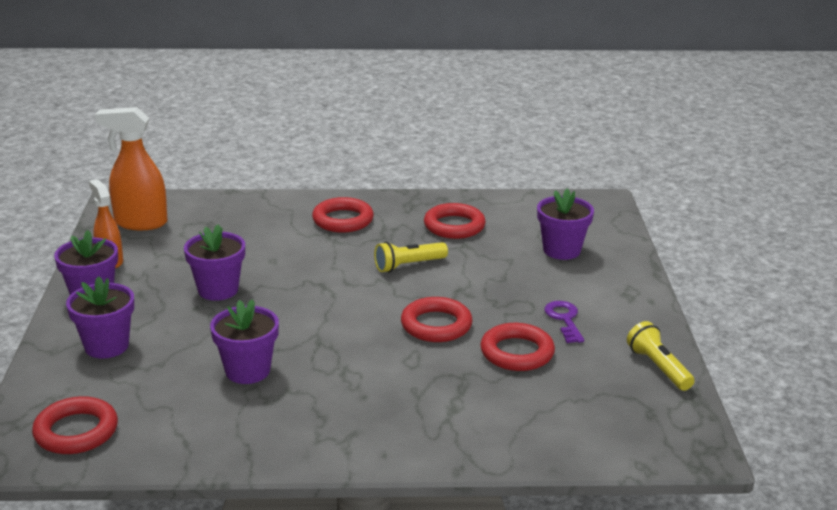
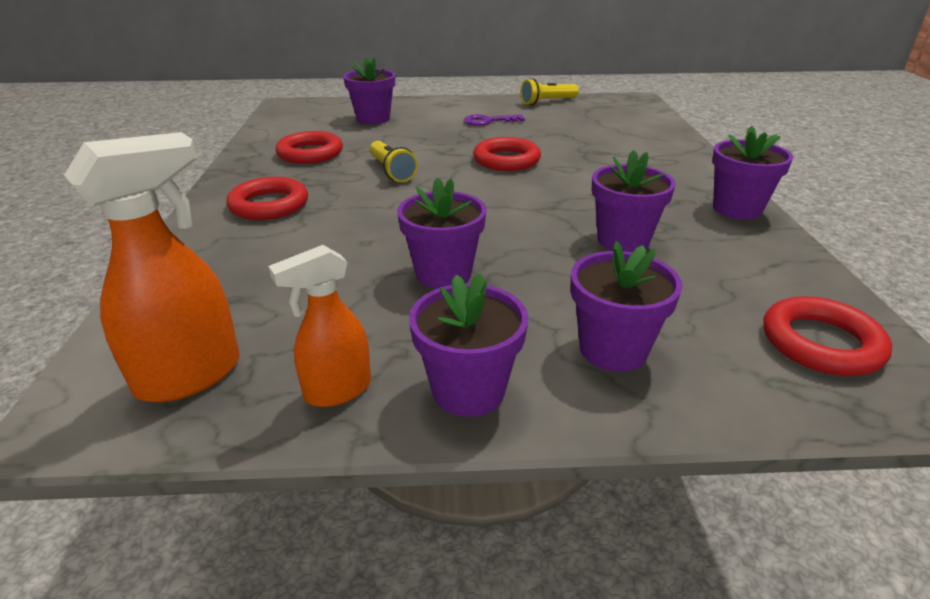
camera: 90 degrees left, 5 degrees up
orange spray bottle [95,107,168,230] -> orange spray bottle turned 135 degrees counterclockwise [64,132,240,402]
red ring [480,323,555,371] -> none
none -> purple flower pot [712,125,793,219]

